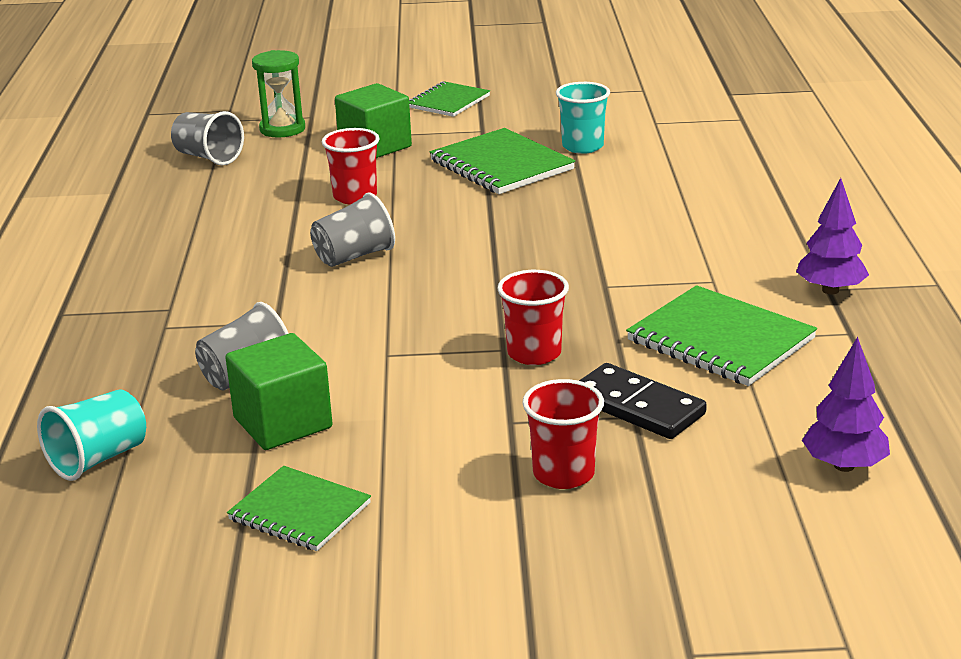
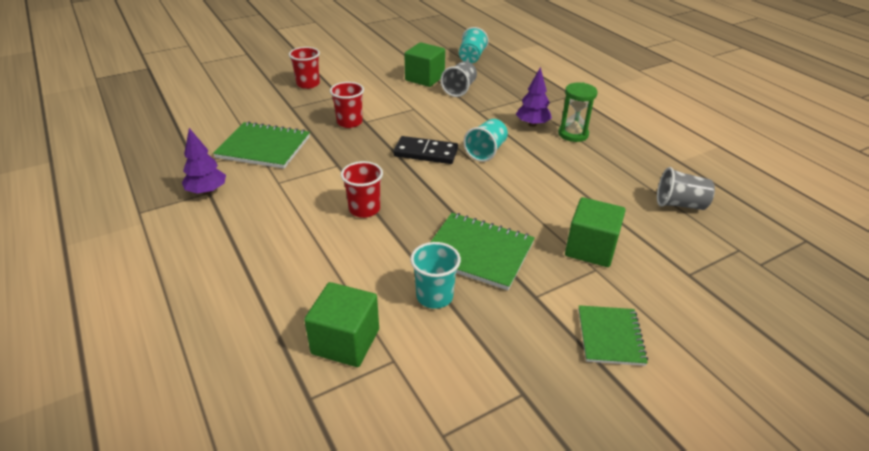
camera: 150 degrees right, 10 degrees up
green notebook [227,466,371,551] -> none
green hourglass [252,50,305,138] -> green hourglass moved to [558,83,598,142]
grey cup [310,192,395,267] -> turquoise cup [463,119,508,162]
red cup [322,128,379,205] -> red cup moved to [341,161,383,218]
black domino [579,363,707,439] -> black domino moved to [394,136,458,164]
purple tree [802,337,890,472] -> purple tree moved to [516,67,552,127]
none -> green cube [304,282,379,367]

